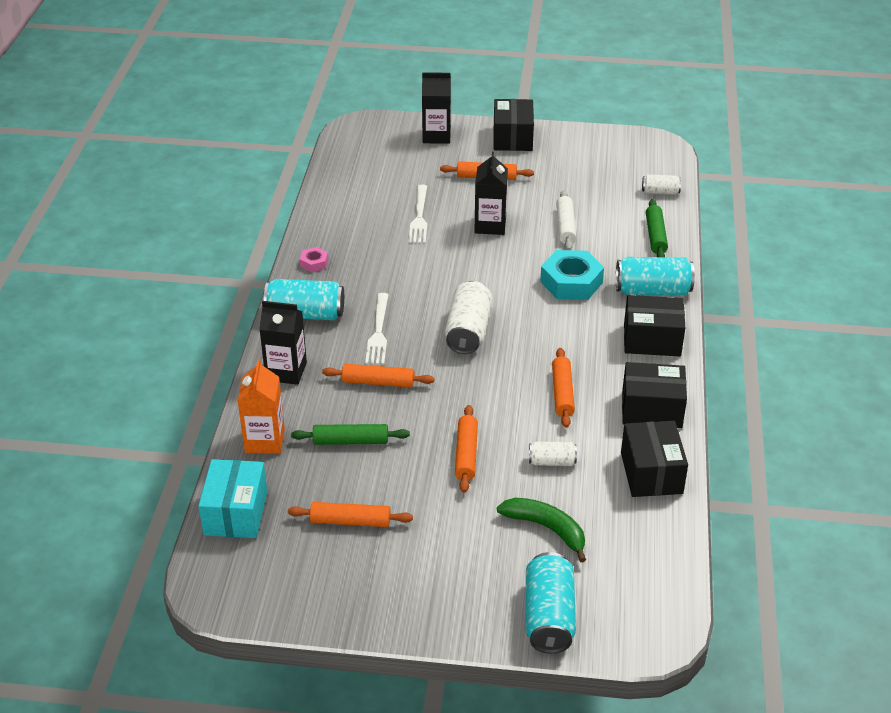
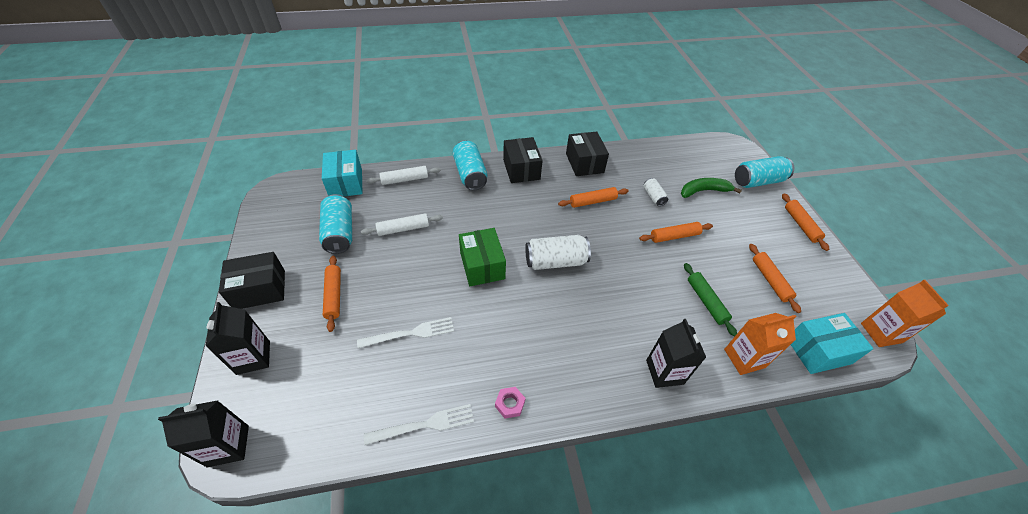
camera: 110 degrees left, 10 degrees up
turquoise can [264,279,344,320] -> turquoise can moved to [319,194,352,254]
orange rolling pin [322,364,434,388] -> orange rolling pin moved to [782,193,829,251]
white fork [365,293,389,364] -> white fork moved to [364,404,474,445]
black carton [474,151,508,235] -> black carton moved to [158,400,249,467]
green banana [497,498,586,562] -> green banana turned 60 degrees clockwise [681,178,742,198]
turquoise nut [540,250,604,300] -> none
black box [621,421,688,497] -> none
white can [642,174,681,195] -> turquoise box [322,150,363,197]
green rolling pin [646,199,668,257] -> white rolling pin [366,166,441,185]
none -> green box [459,228,506,286]
none -> orange carton [861,280,949,347]

